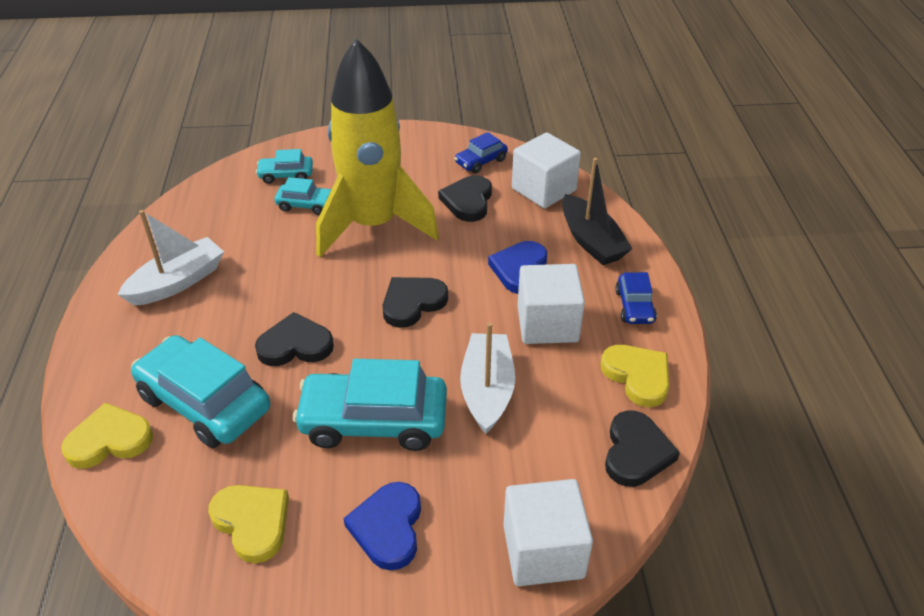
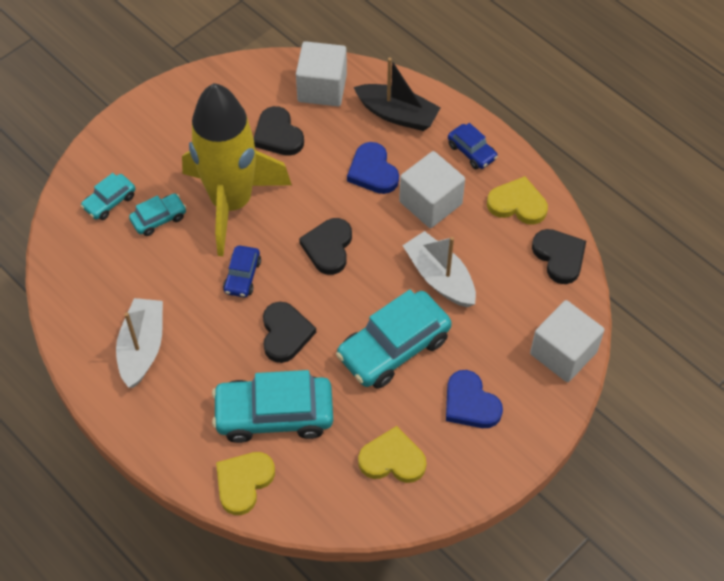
camera: 40 degrees left, 15 degrees up
black heart [255,312,334,366] -> black heart turned 135 degrees clockwise [263,302,316,363]
blue car [454,132,508,174] -> blue car moved to [223,246,261,297]

